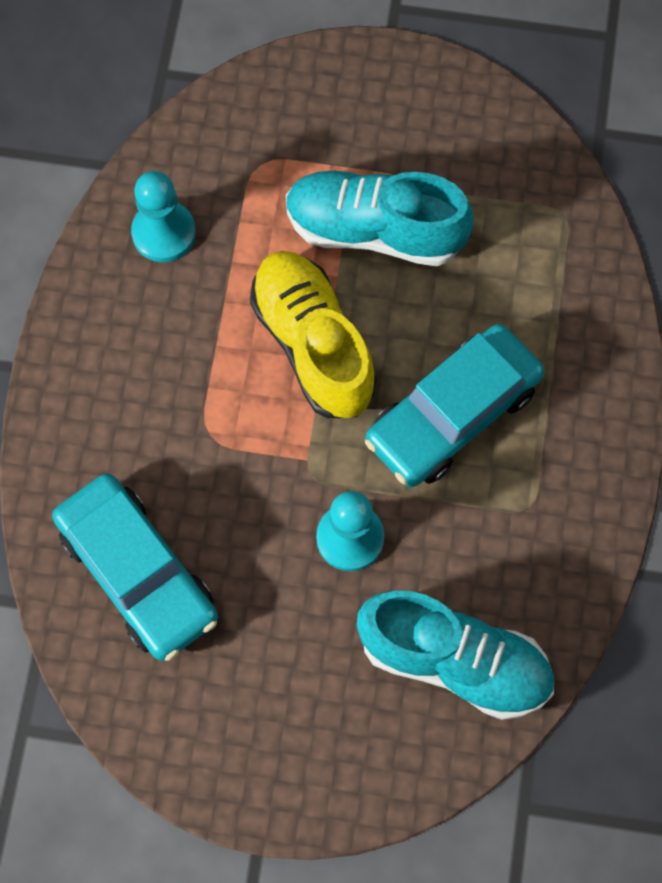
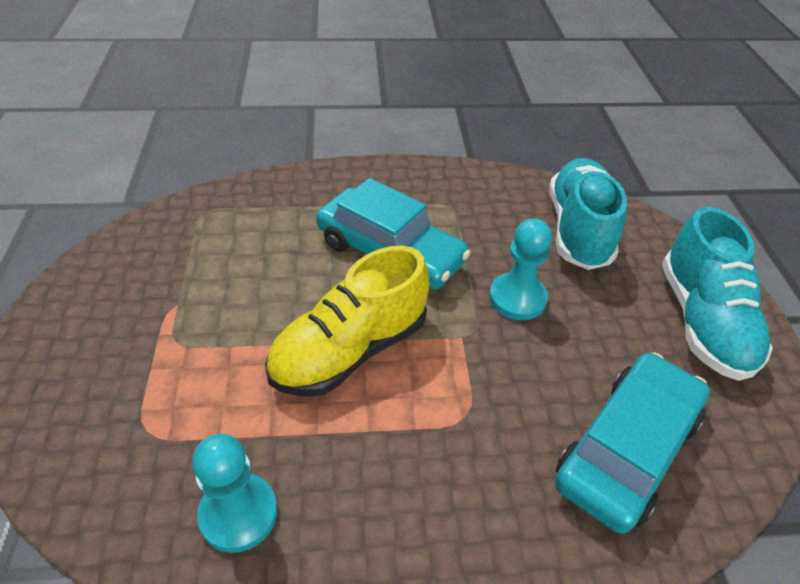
camera: 105 degrees left, 25 degrees down
turquoise shoe [286,170,474,266] -> turquoise shoe moved to [662,207,773,381]

